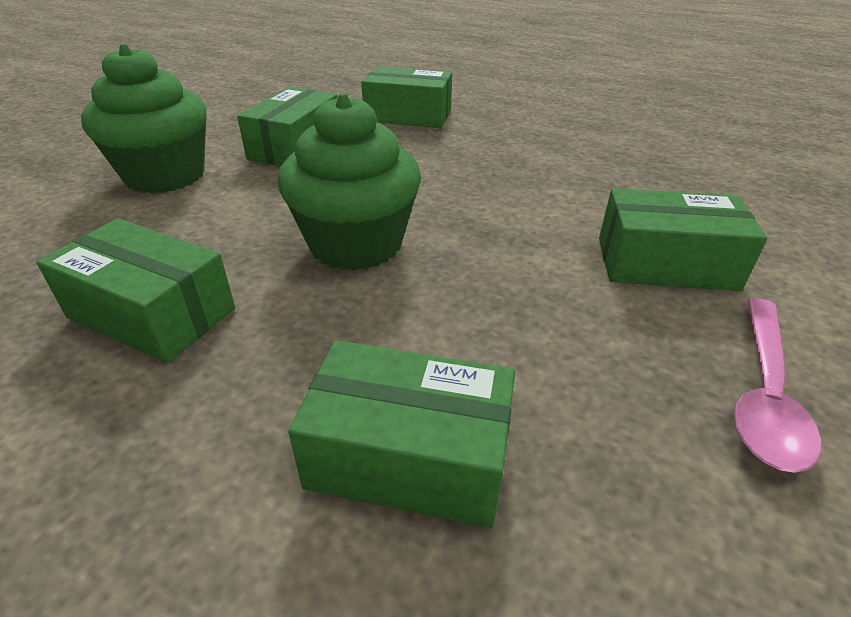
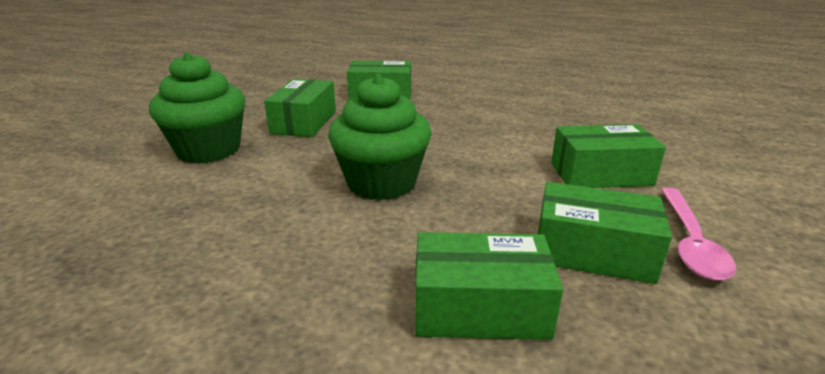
camera: 10 degrees left, 10 degrees down
green box [36,218,235,363] -> green box moved to [538,182,672,284]

